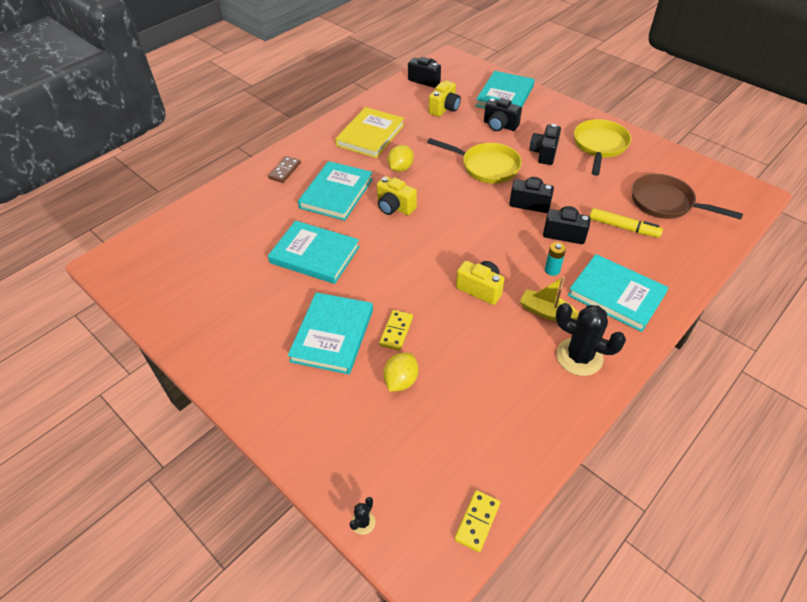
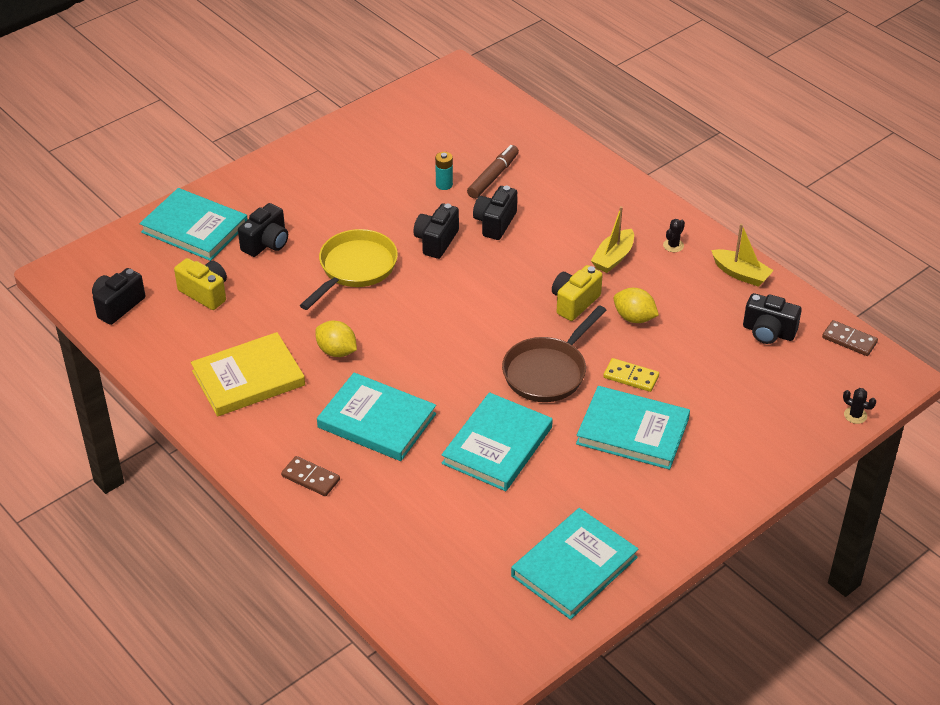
camera: 85 degrees left, 5 degrees down
yellow book [335,107,404,158] -> yellow book turned 60 degrees counterclockwise [191,332,305,417]
yellow camera [377,176,417,215] -> none
yellow lemon [383,353,418,392] -> yellow lemon moved to [613,288,659,323]
yellow domino [454,490,500,552] -> brown domino [822,320,878,356]
black camera [530,124,561,165] -> black camera moved to [743,293,802,344]
turquoise battery [545,242,566,276] -> turquoise battery moved to [435,152,453,190]
black cactus [556,303,626,376] -> black cactus [663,219,685,252], size x0.44
turquoise book [568,254,669,332] -> turquoise book moved to [511,508,638,620]
yellow pan [574,119,631,176] -> none
yellow marker [590,208,663,238] -> brown marker [467,145,519,199]
brown pan [632,174,743,219] -> brown pan moved to [502,305,607,402]
none -> yellow boat [711,224,774,287]

